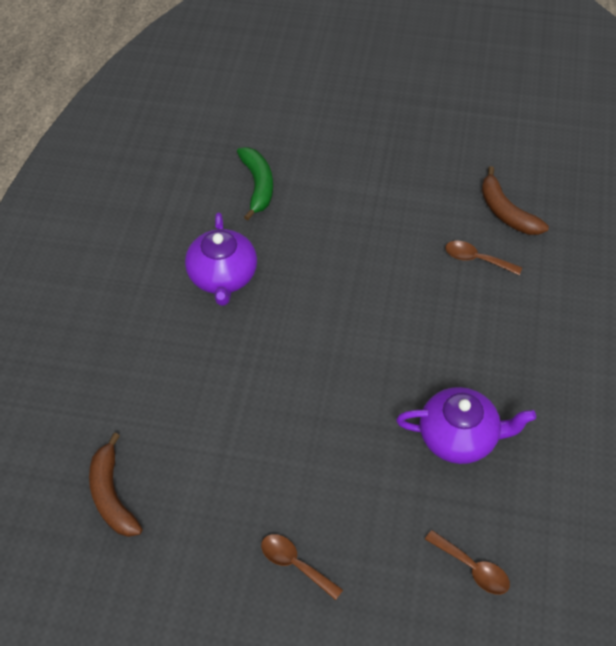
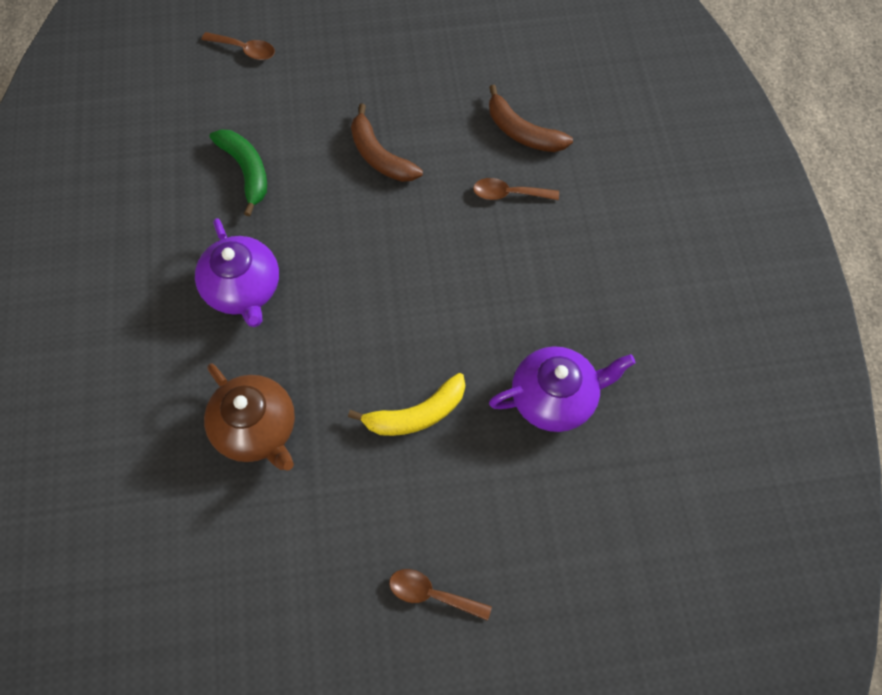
camera: 20 degrees left, 10 degrees up
brown banana [89,432,142,537] -> brown banana moved to [351,104,423,182]
brown spoon [425,530,510,595] -> brown spoon moved to [201,32,275,60]
none -> brown teapot [204,364,295,471]
none -> yellow banana [348,373,465,436]

